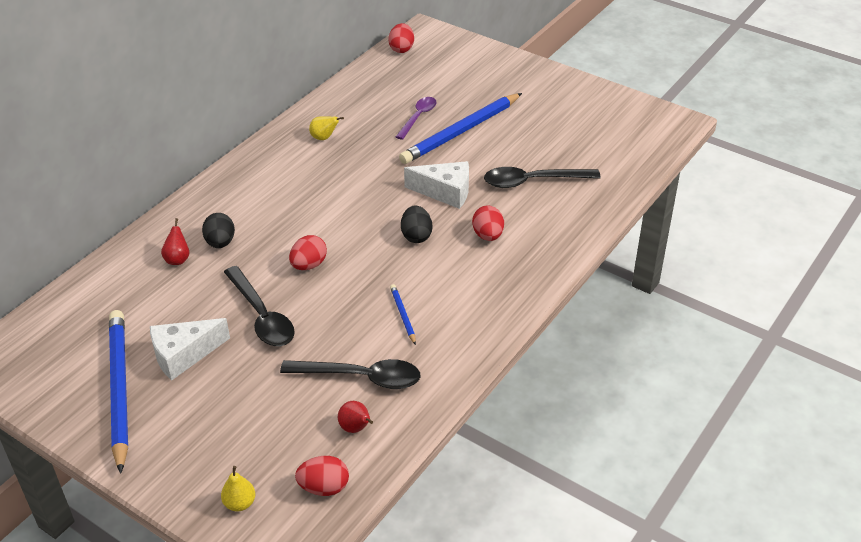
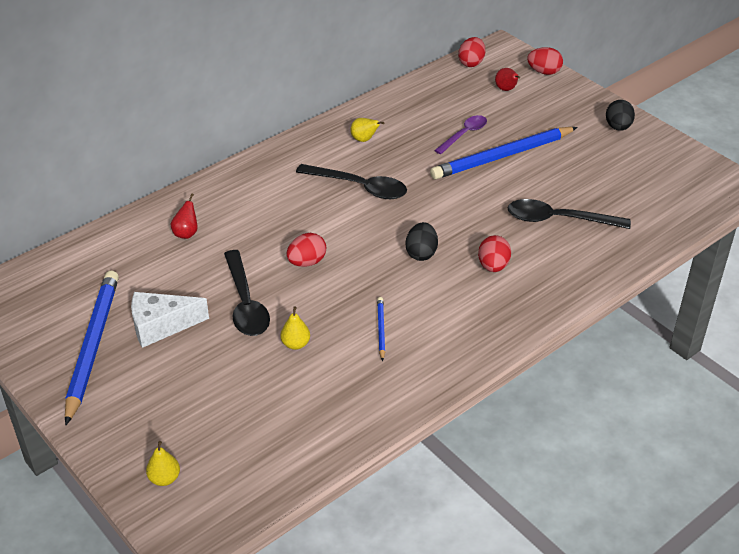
camera: 15 degrees right, 0 degrees up
black egg [202,213,235,248] -> black egg moved to [606,100,635,131]
black spoon [280,359,421,389] -> black spoon moved to [296,164,407,199]
red egg [295,456,349,496] -> red egg moved to [527,47,563,75]
red pear [338,401,373,433] -> red pear moved to [495,68,520,91]
white cheese [404,161,469,209] -> none
none -> yellow pear [280,307,310,350]

